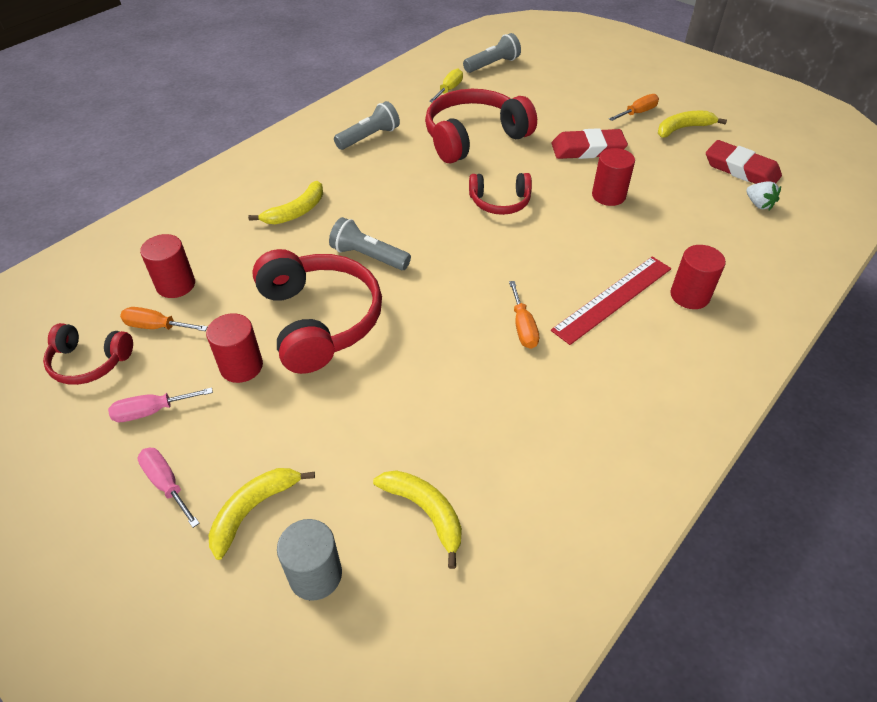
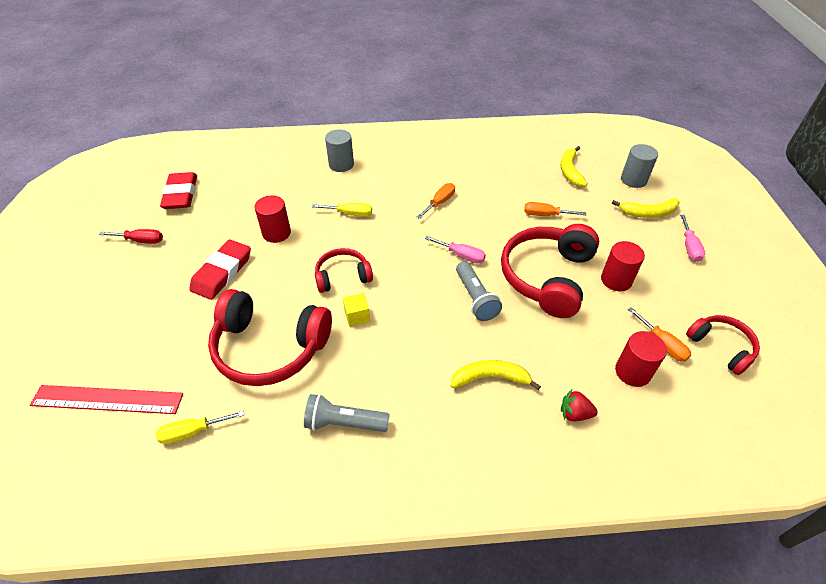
camera: 135 degrees left, 0 degrees up
pink screwdriver [108,387,213,422] -> pink screwdriver moved to [425,236,486,264]
grey flashlight [463,33,521,73] -> none
red headphones [469,173,532,215] -> red headphones turned 60 degrees counterclockwise [315,248,373,293]
red eraser [551,128,628,159] -> red eraser turned 75 degrees clockwise [189,240,251,300]
red ruler [551,256,671,345] -> red ruler moved to [30,385,183,414]
orange screwdriver [609,94,659,121] -> orange screwdriver moved to [524,202,586,216]
yellow banana [658,111,727,137] -> red screwdriver [99,229,163,244]
red cylinder [670,245,726,309] -> grey cylinder [325,129,354,172]
white strawberry [746,181,781,210] -> none
none -> yellow screwdriver [312,203,372,217]
none -> yellow cube [343,293,370,327]
none -> red strawberry [561,390,598,421]

